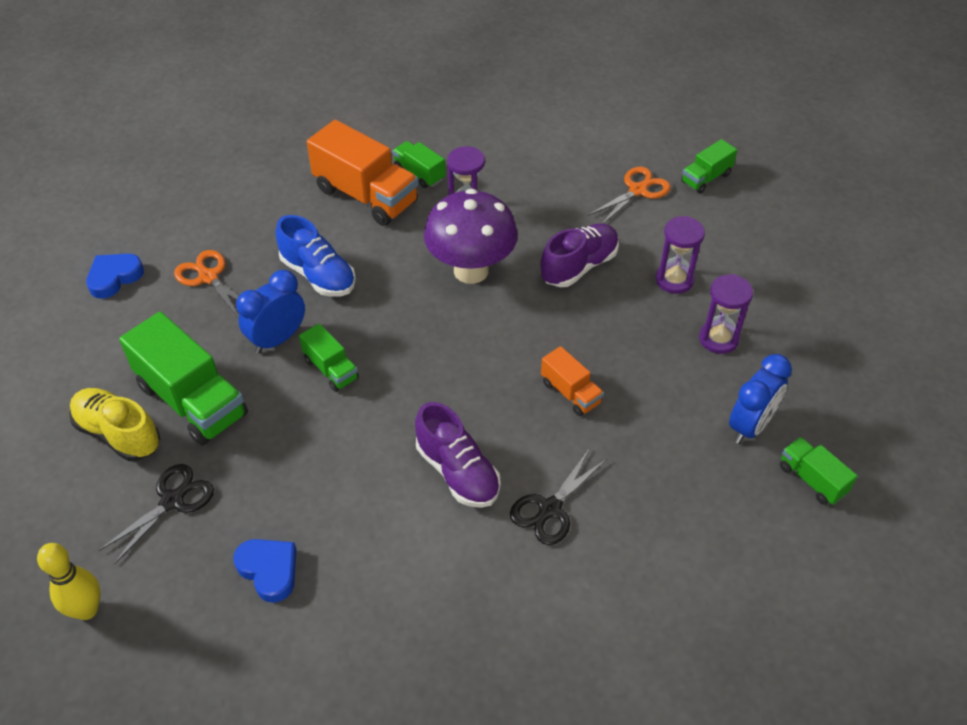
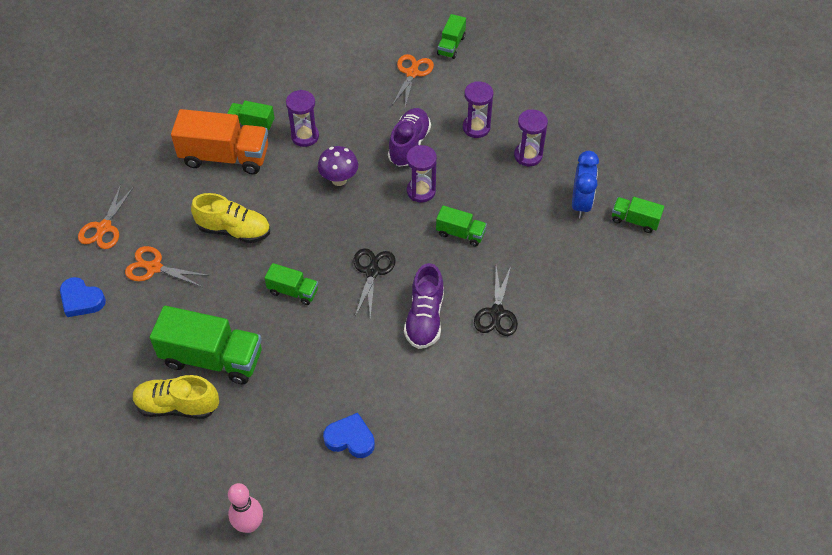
camera: 30 degrees left, 5 degrees up
yellow bowling pin [37,543,101,620] -> pink bowling pin [228,483,263,533]
blue heart [86,254,144,299] -> blue heart turned 75 degrees counterclockwise [60,277,106,317]
black scissors [99,464,214,564] -> black scissors moved to [354,248,396,319]
blue clock [236,270,305,353] -> none
blue shoe [276,215,356,297] -> yellow shoe [191,193,270,243]
purple shoe [415,402,501,508] -> purple shoe turned 75 degrees clockwise [404,263,444,349]
purple mushroom [424,189,518,284] -> purple mushroom [318,146,358,186], size x0.58
orange truck [541,346,604,416] -> green truck [436,205,487,246]
none -> orange scissors [78,185,134,249]
none -> purple hourglass [406,145,437,202]

